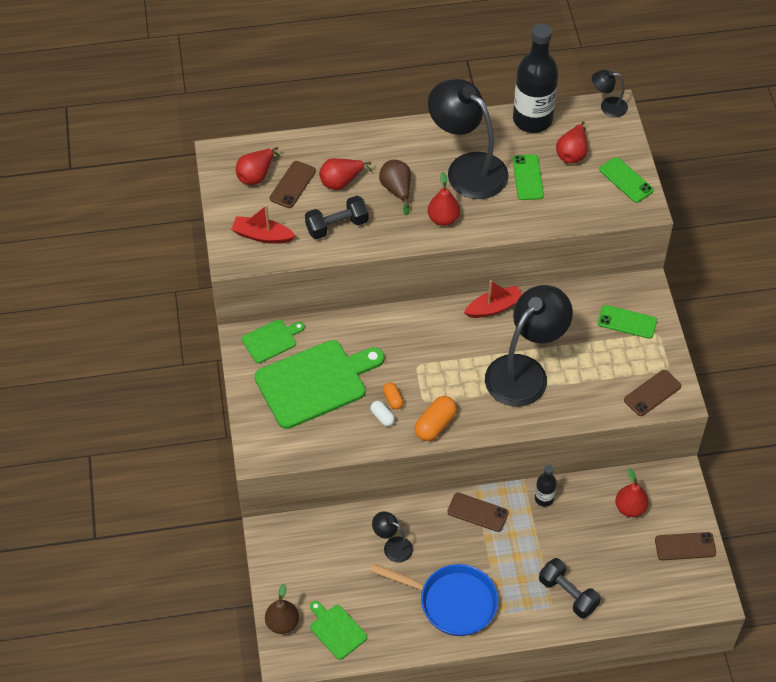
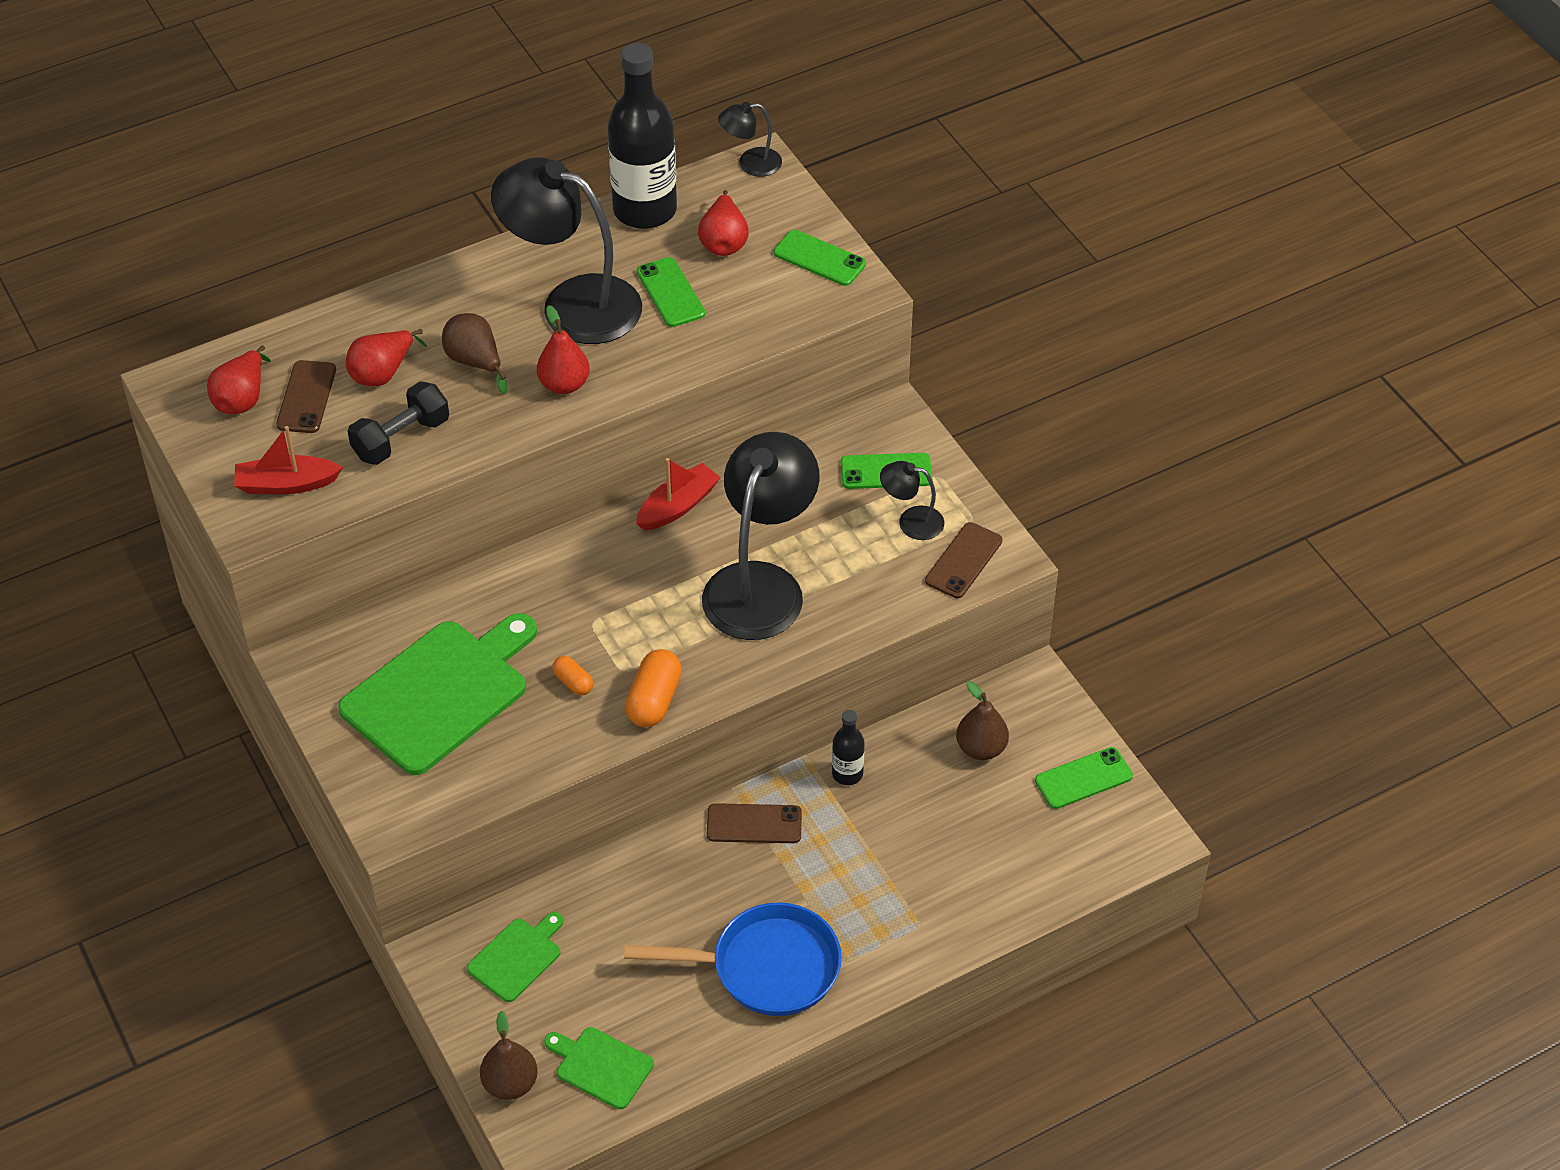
camera: 20 degrees left, 5 degrees down
green cutting board [242,319,305,363] -> green cutting board moved to [467,912,563,1002]
white capsule [370,401,395,426] -> none
black lamp [372,511,413,563] -> black lamp moved to [880,461,944,540]
black dumbbell [539,558,601,618] -> none
red pear [615,468,649,517] -> brown pear [956,681,1009,760]
brown phone [655,532,716,560] -> green phone [1035,747,1133,809]

